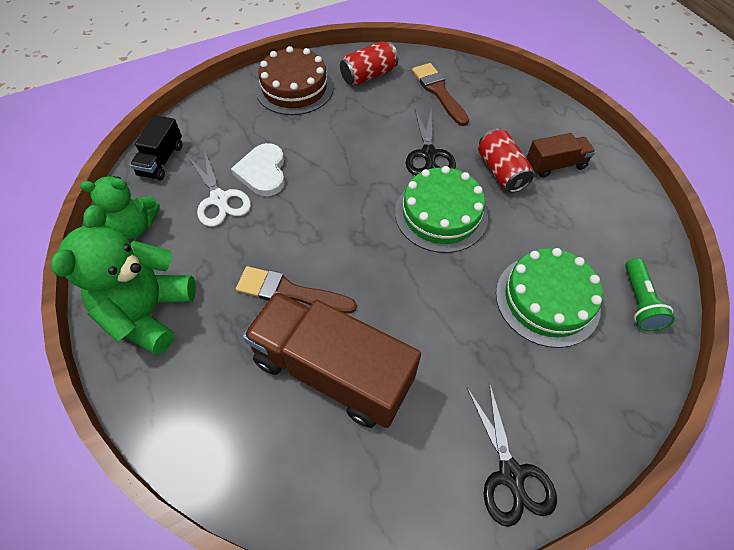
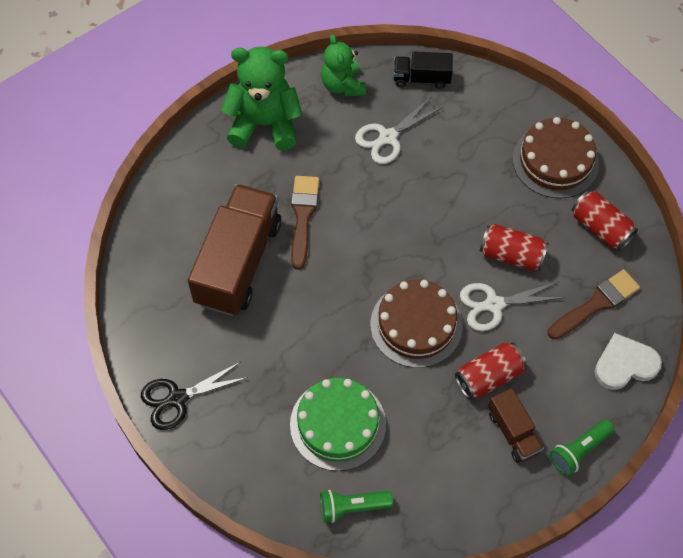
camera: 80 degrees right, 5 degrees up
white heart [231,143,285,196] -> white heart moved to [594,333,662,390]
green cake [395,166,488,253] -> brown cake [371,279,463,368]
black scissors [406,109,456,175] -> white scissors [460,282,565,331]
none -> red can [480,224,549,271]
none -> green flashlight [550,419,614,476]

